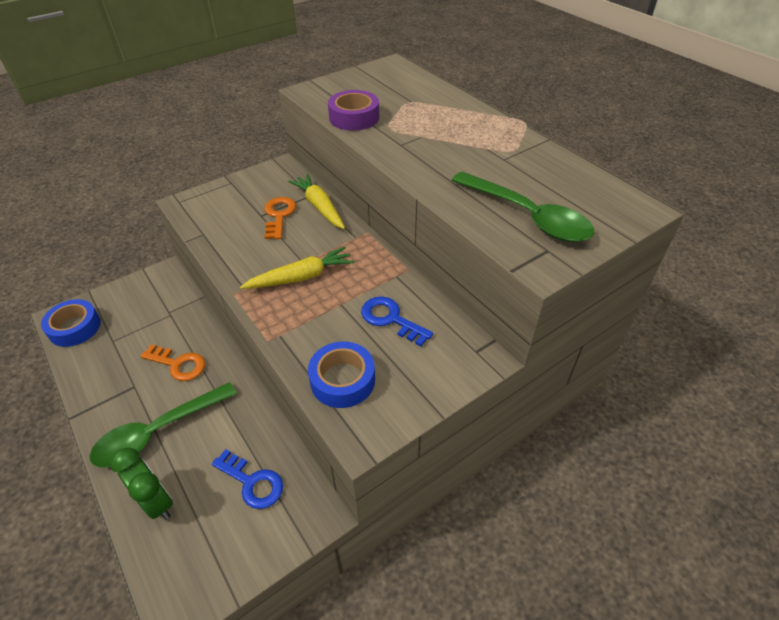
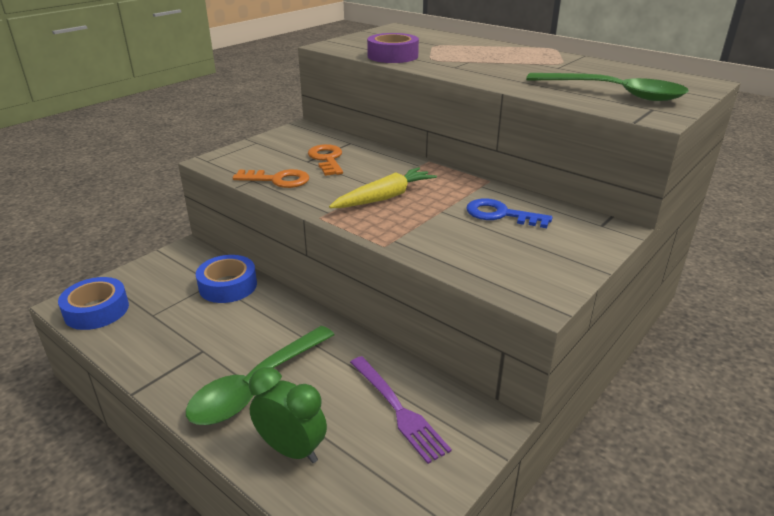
camera: 15 degrees left, 15 degrees down
orange key [140,344,205,381] -> orange key moved to [233,169,309,188]
blue key [211,449,283,509] -> purple fork [350,356,452,464]
yellow carrot [288,174,345,229] -> none
blue tape [308,341,375,408] -> blue tape moved to [196,255,257,303]

